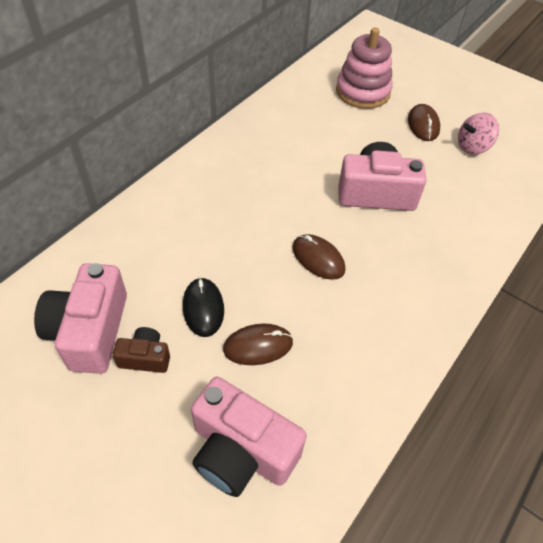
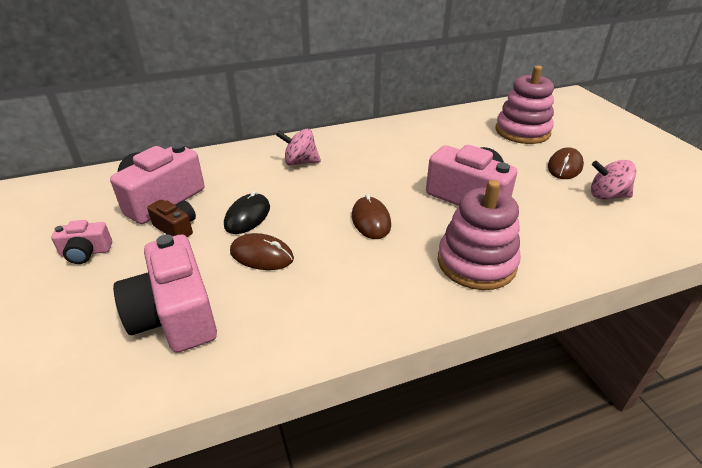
camera: 35 degrees right, 15 degrees down
none -> pink camera [51,220,112,264]
none -> pink spinning top [276,129,321,166]
none -> pink stacking toy [438,180,520,290]

